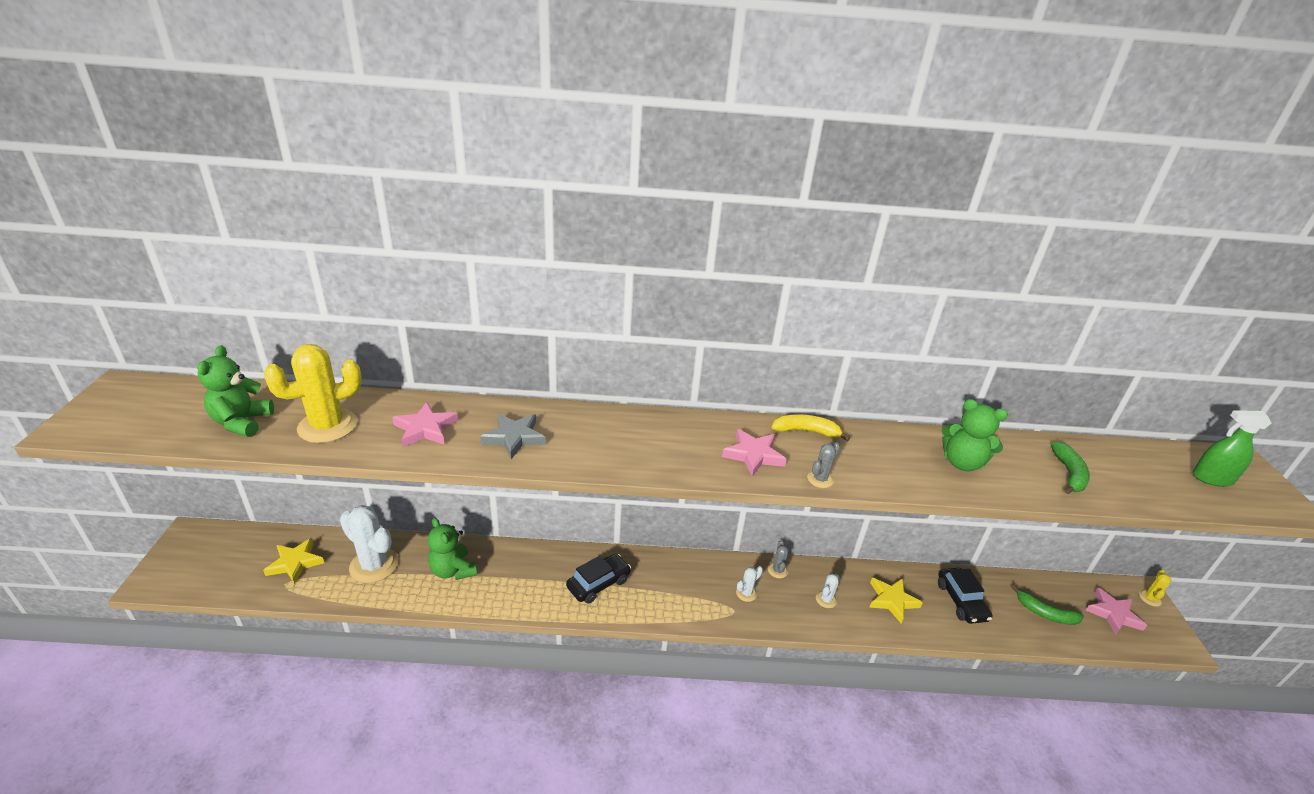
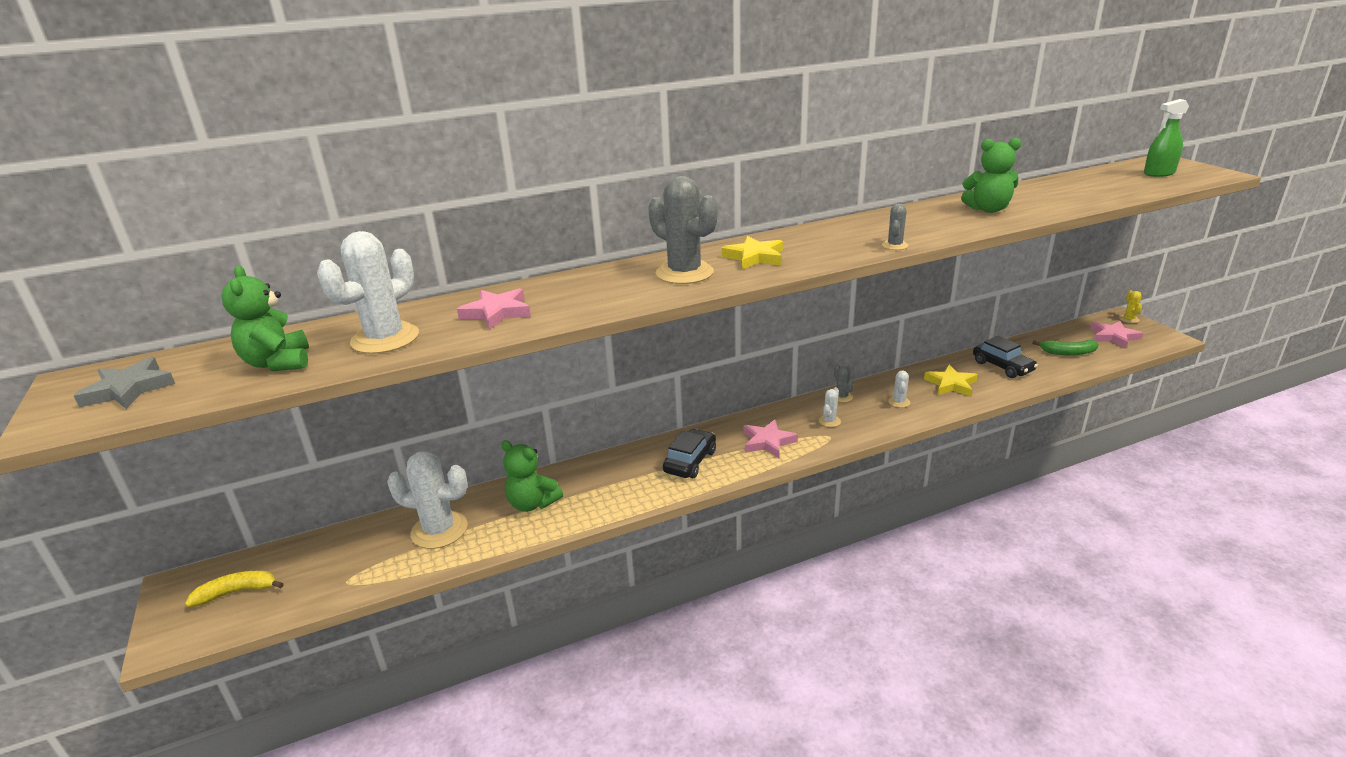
camera: 20 degrees left, 5 degrees down
yellow star [263,538,324,584] -> yellow star moved to [721,236,783,270]
yellow cactus [264,344,362,443] -> white cactus [317,231,419,354]
grey star [480,414,546,459] -> grey star moved to [74,357,175,409]
pink star [722,429,787,477] -> pink star moved to [744,419,798,458]
yellow banana [771,414,850,441] -> yellow banana moved to [185,570,284,607]
green banana [1051,442,1090,494] -> none
none -> grey cactus [648,176,718,284]

